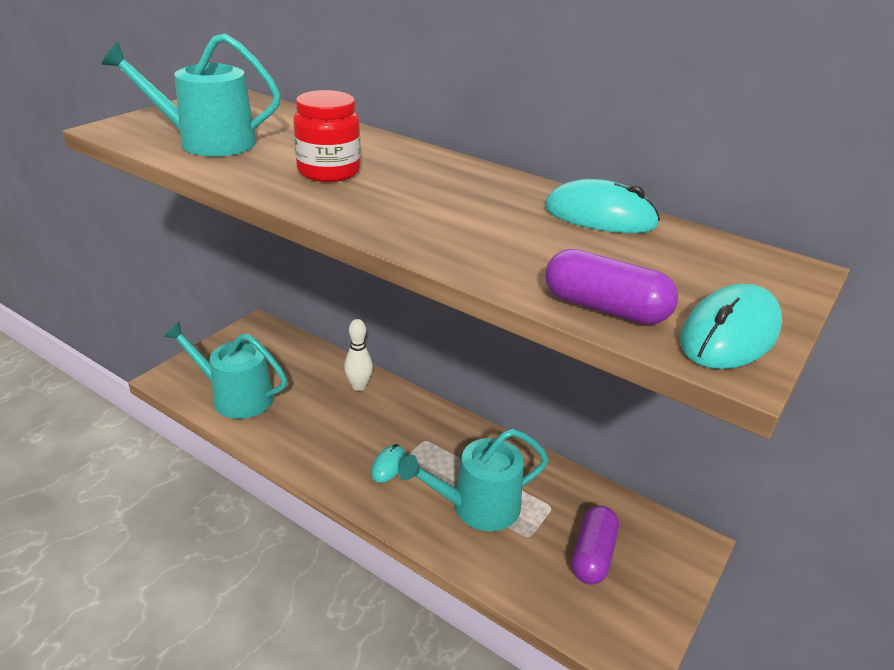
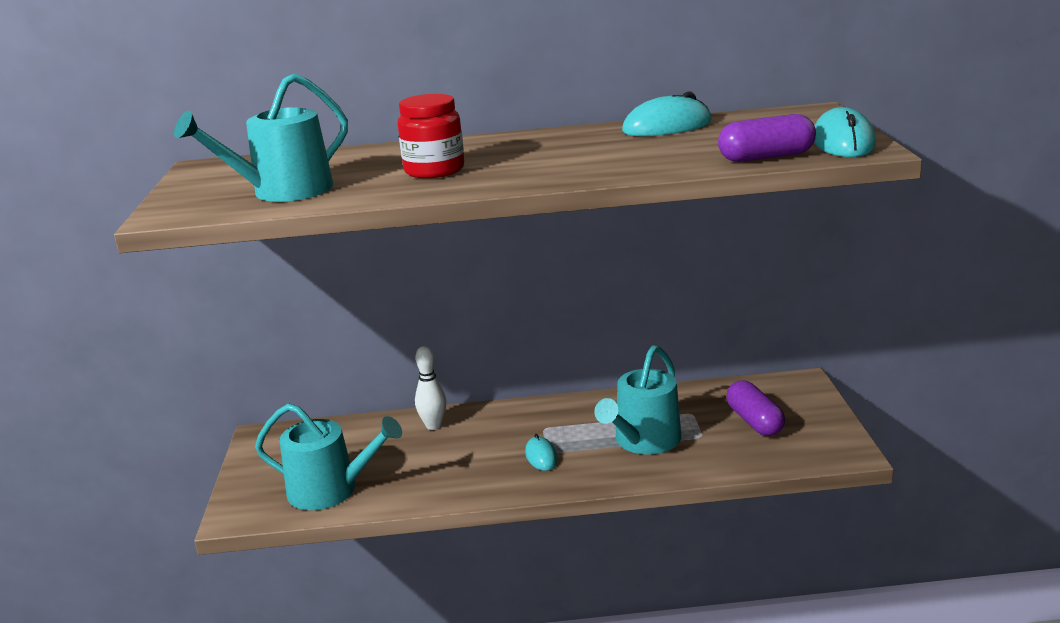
camera: 35 degrees left, 10 degrees down
turquoise watering can [164,322,287,419] -> turquoise watering can turned 150 degrees counterclockwise [255,404,402,510]

